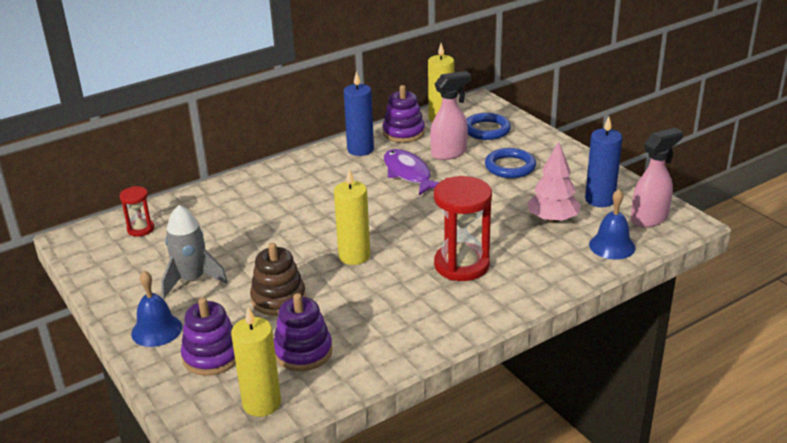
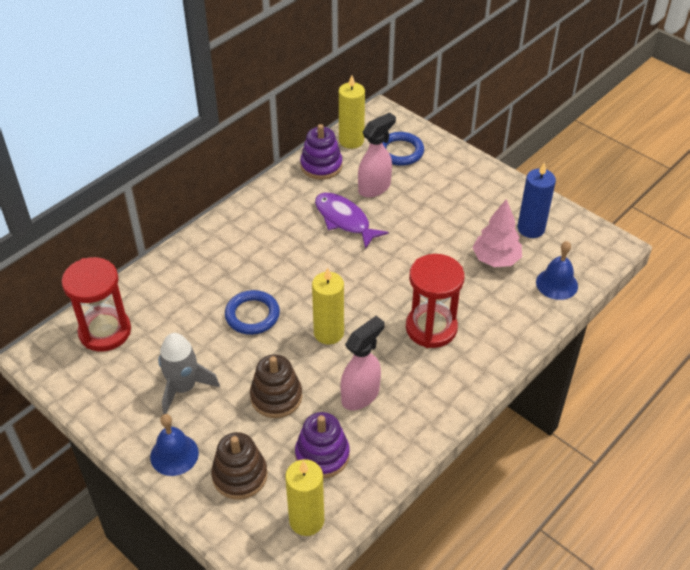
camera: 15 degrees left, 15 degrees up
red hourglass [120,186,154,237] -> red hourglass [62,257,131,352], size x1.92
purple stacking toy [181,298,236,376] -> brown stacking toy [211,432,267,500]
blue candle [344,71,374,156] -> none
blue ring [485,148,536,178] -> blue ring moved to [225,290,280,335]
pink spray bottle [631,128,683,228] -> pink spray bottle moved to [341,316,384,410]

